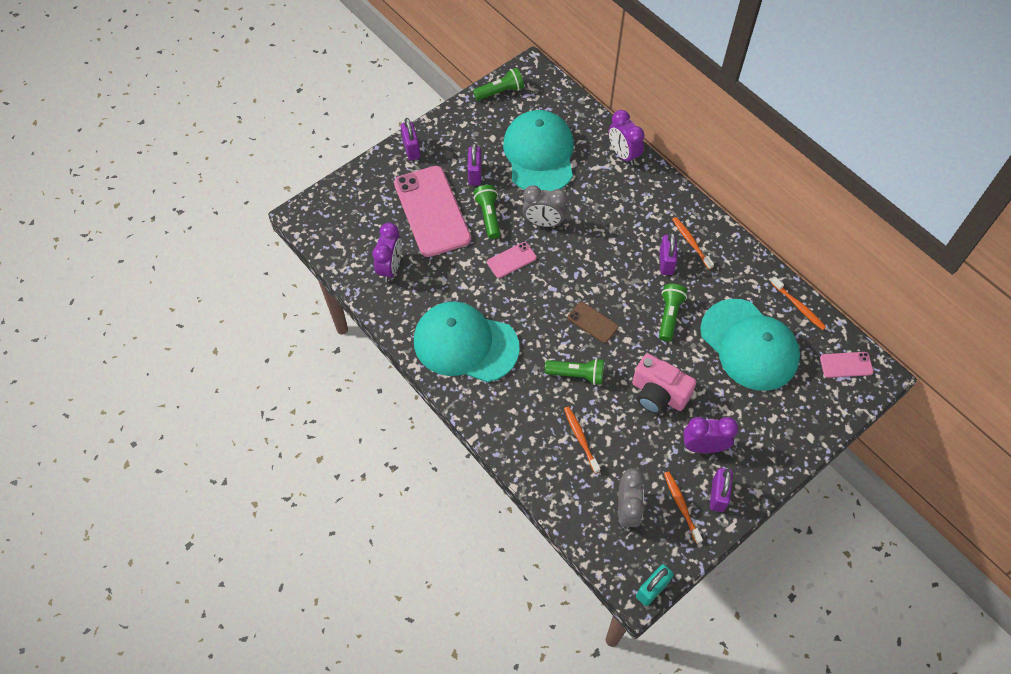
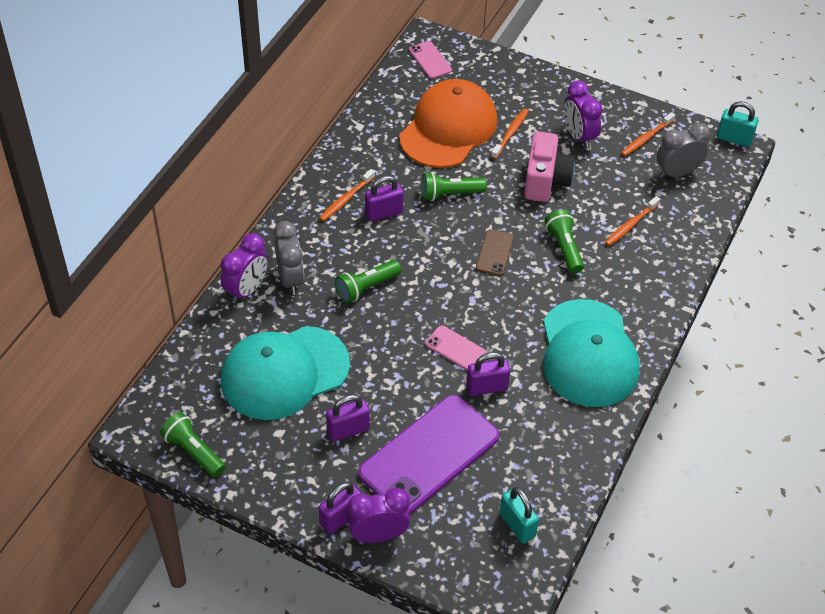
camera: 115 degrees left, 10 degrees down
purple clock [373,223,402,282] -> purple clock moved to [347,488,410,543]
pink phone [394,166,471,257] -> purple phone [358,395,499,514]
green flashlight [474,185,500,239] -> green flashlight moved to [335,260,401,303]
grey clock [523,185,567,227] -> grey clock moved to [273,221,304,295]
turquoise cap [700,299,800,391] -> orange cap [399,79,497,168]
purple padlock [710,468,733,512] -> purple padlock moved to [466,352,510,396]
orange toothbrush [771,277,826,330] -> orange toothbrush moved to [491,108,529,159]
none -> turquoise padlock [500,487,539,544]

